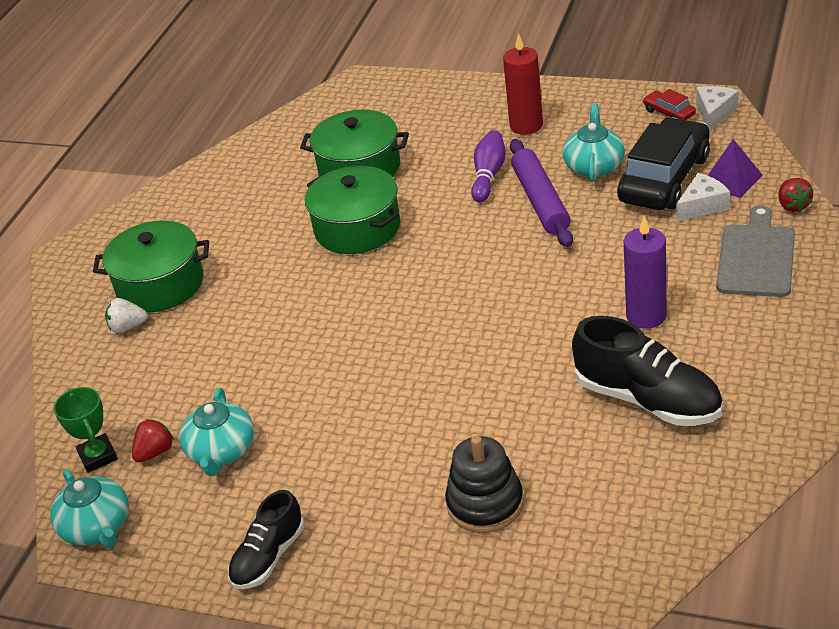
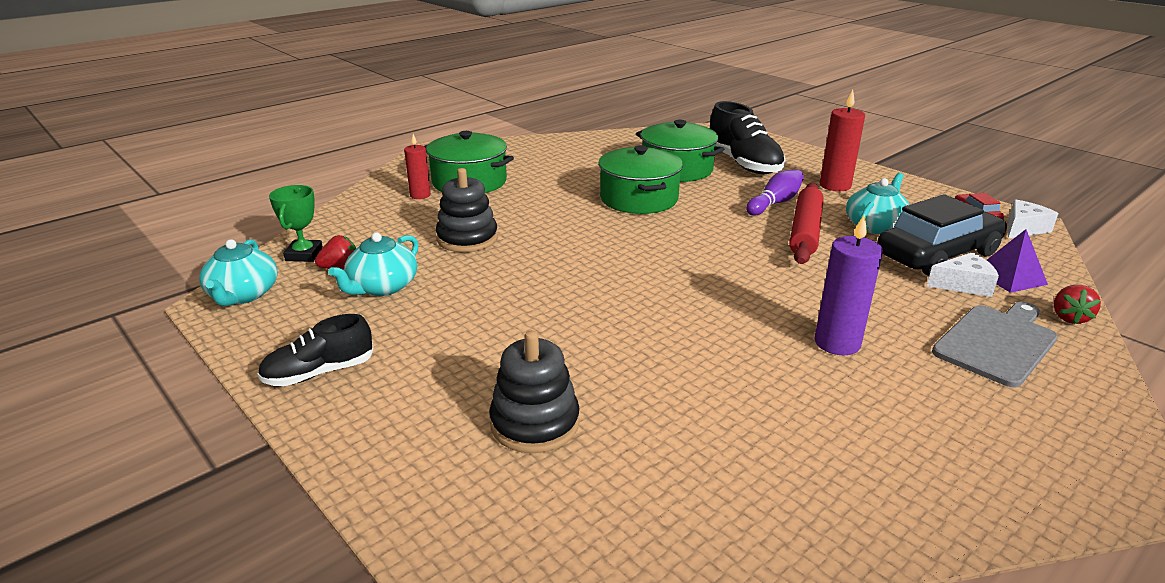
camera: 25 degrees right, 10 degrees down
white strawberry [105,298,147,333] -> red candle [404,134,431,199]
purple rolling pin [510,139,573,247] -> red rolling pin [789,183,824,264]
black shoe [572,316,723,426] -> black shoe moved to [710,101,785,174]
none -> black stacking toy [436,168,498,252]

